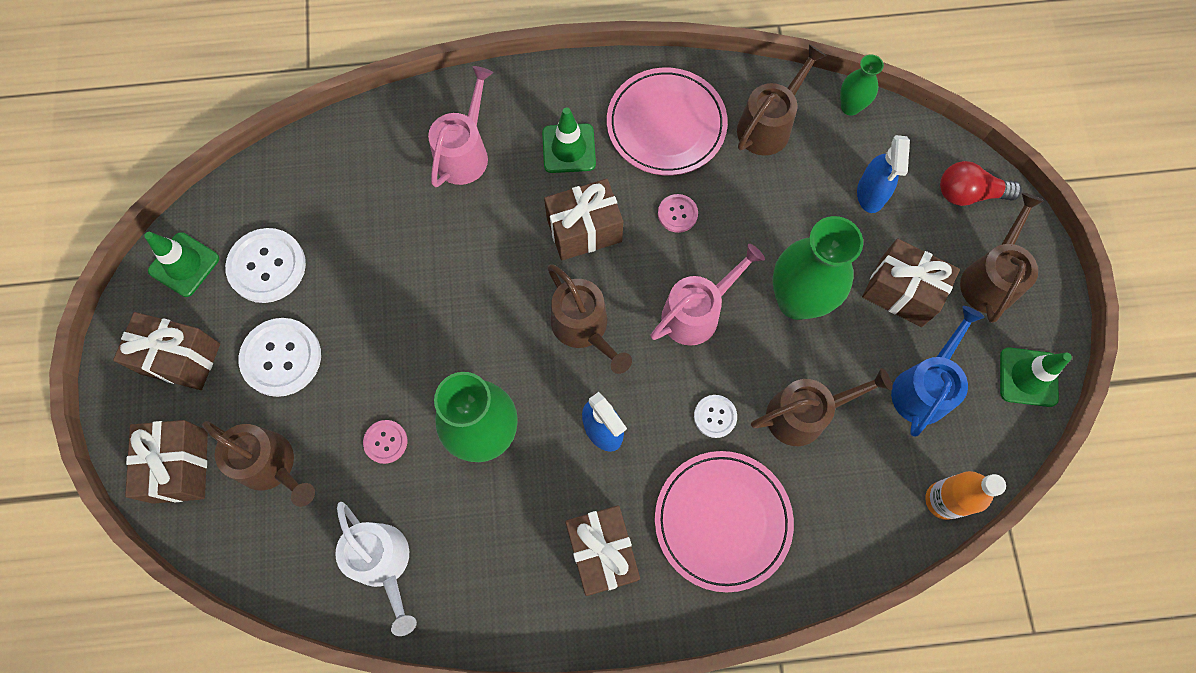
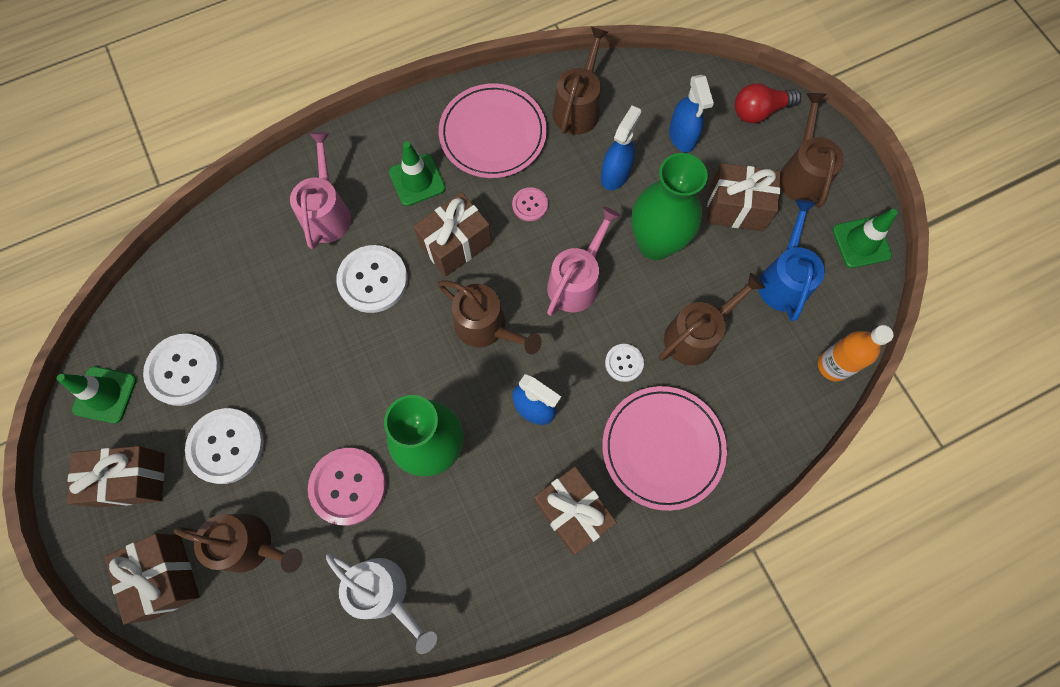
camera: 20 degrees left, 0 degrees up
pink button [363,420,407,464] -> pink button [308,448,386,526], size x1.88
green vase [840,54,884,116] -> none
none -> white button [336,245,408,313]
none -> blue spray bottle [601,105,641,190]

